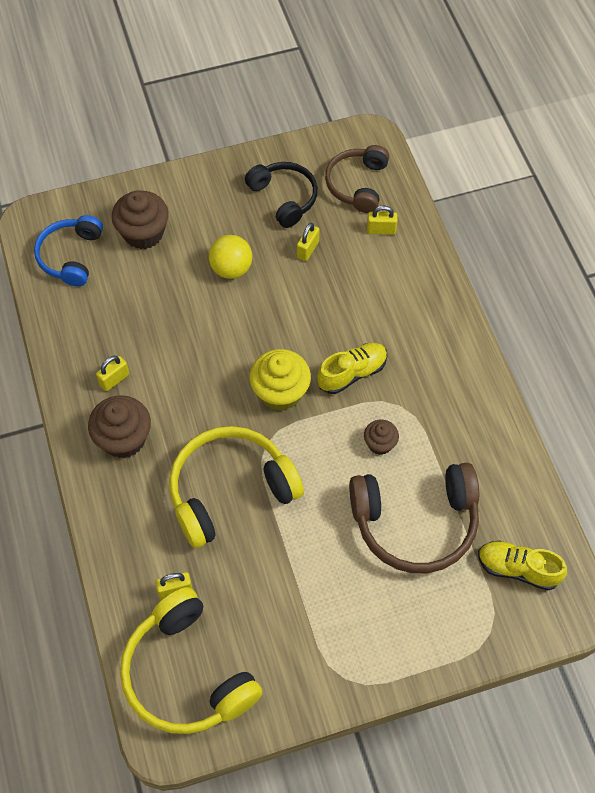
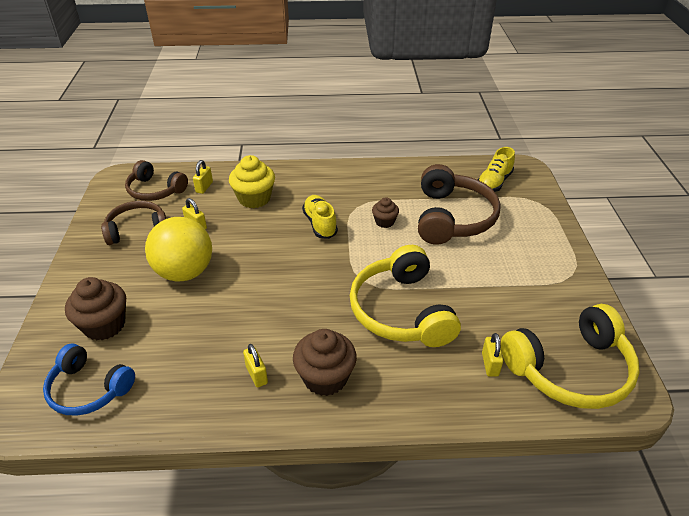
camera: 75 degrees left, 20 degrees down
yellow ball [209,235,252,279] -> yellow ball [145,217,212,282], size x1.59
black headphones [245,162,318,228] -> brown headphones [101,201,166,245]
yellow cupcake [249,349,311,411] -> yellow cupcake moved to [229,155,275,208]

